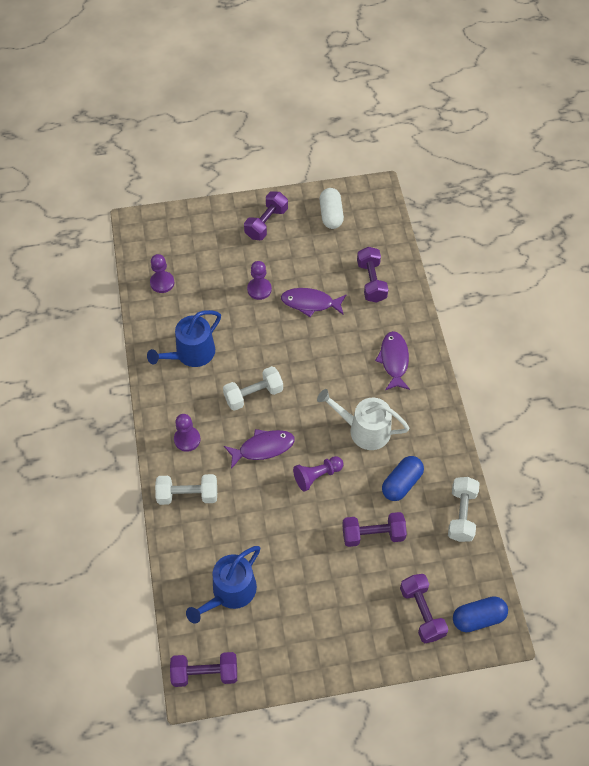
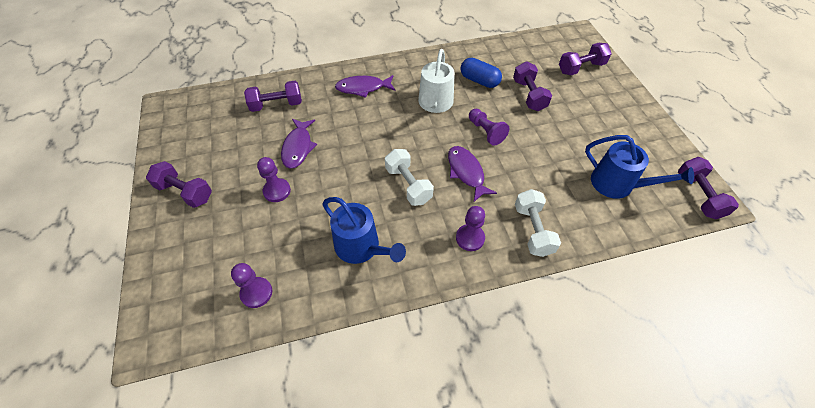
camera: 95 degrees left, 5 degrees down
white capsule [319,188,344,229] -> none
white dumbbell [448,477,480,542] -> none
blue capsule [453,596,508,632] -> none

